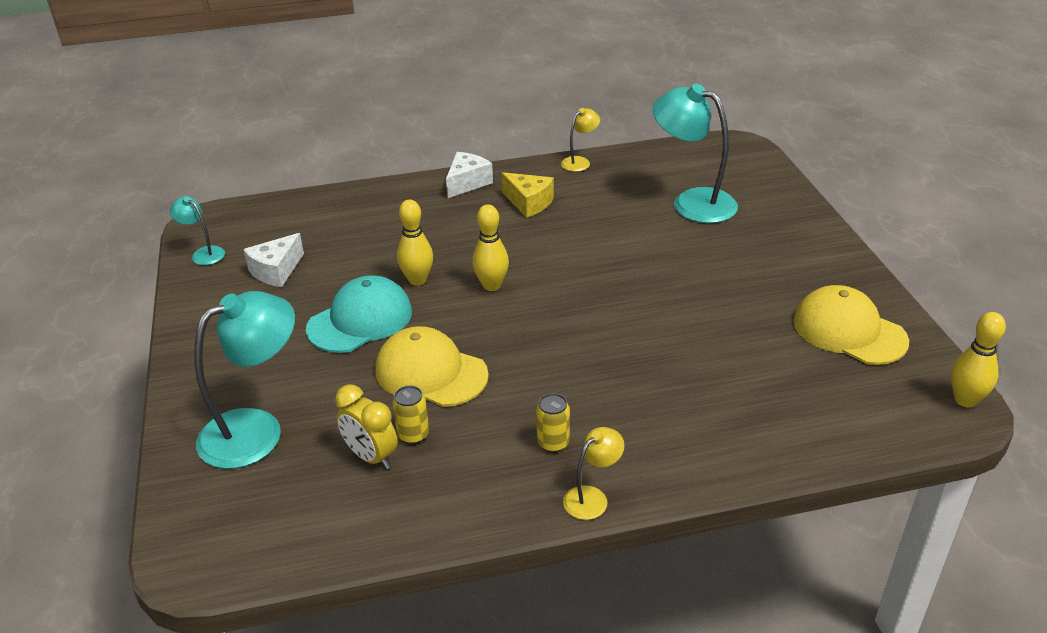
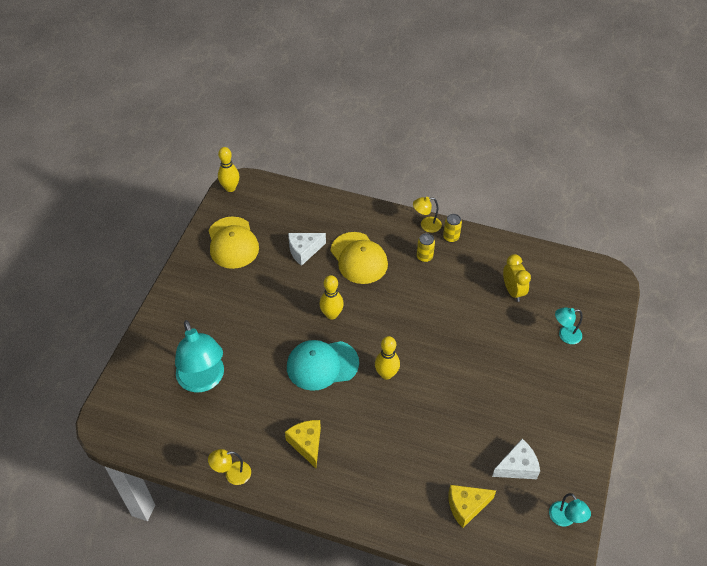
camera: 150 degrees left, 15 degrees up
turquoise lamp [194,291,295,469] -> turquoise lamp [555,307,583,344], size x0.49
turquoise cap [306,275,412,353] -> turquoise cap moved to [287,340,359,391]
yellow cap [375,326,489,407] -> yellow cap moved to [330,232,388,284]
yellow can [393,386,429,444] -> yellow can moved to [443,214,462,243]
yellow bowling pin [397,200,433,286] -> yellow bowling pin moved to [319,275,344,320]
white cheese [446,152,493,198] -> white cheese moved to [288,233,326,266]
none -> yellow cheese [448,485,496,528]

